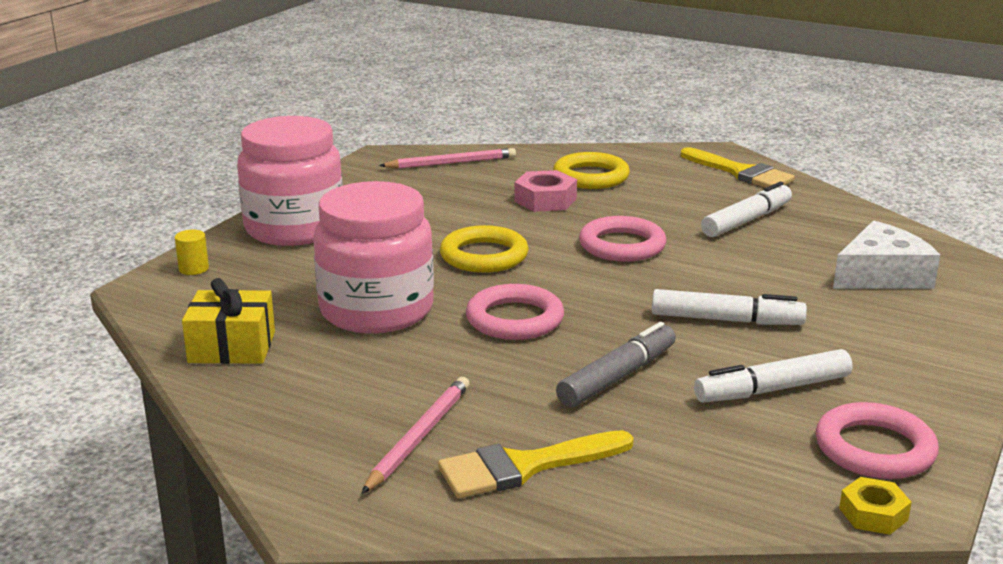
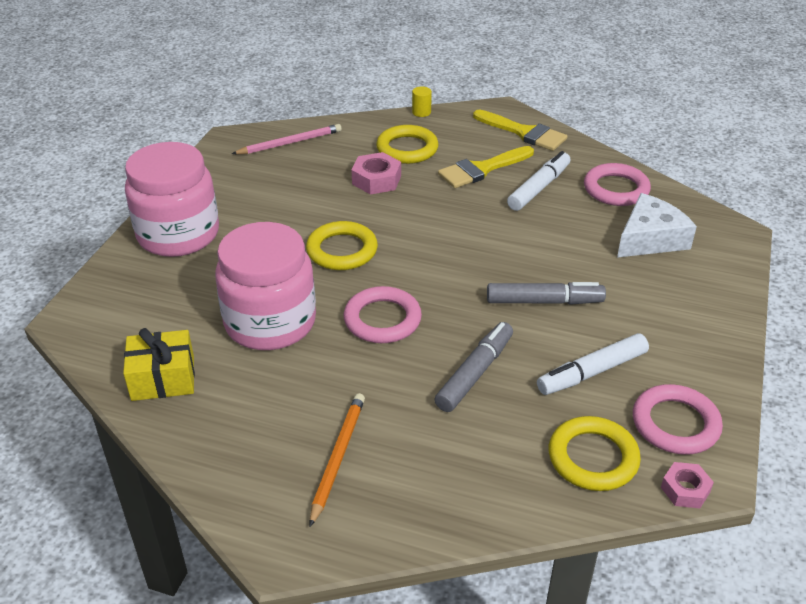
camera: 10 degrees left, 15 degrees up
yellow cylinder [175,230,209,275] -> yellow cylinder moved to [412,86,432,117]
pink pencil [361,377,470,494] -> orange pencil [310,393,365,527]
yellow brush [438,430,634,498] -> yellow brush moved to [438,146,534,188]
pink ring [579,216,667,262] -> pink ring moved to [584,163,651,206]
white marker [652,289,807,325] -> grey marker [487,282,606,305]
yellow nut [839,477,912,535] -> pink nut [661,462,714,508]
none -> yellow ring [549,416,641,491]

